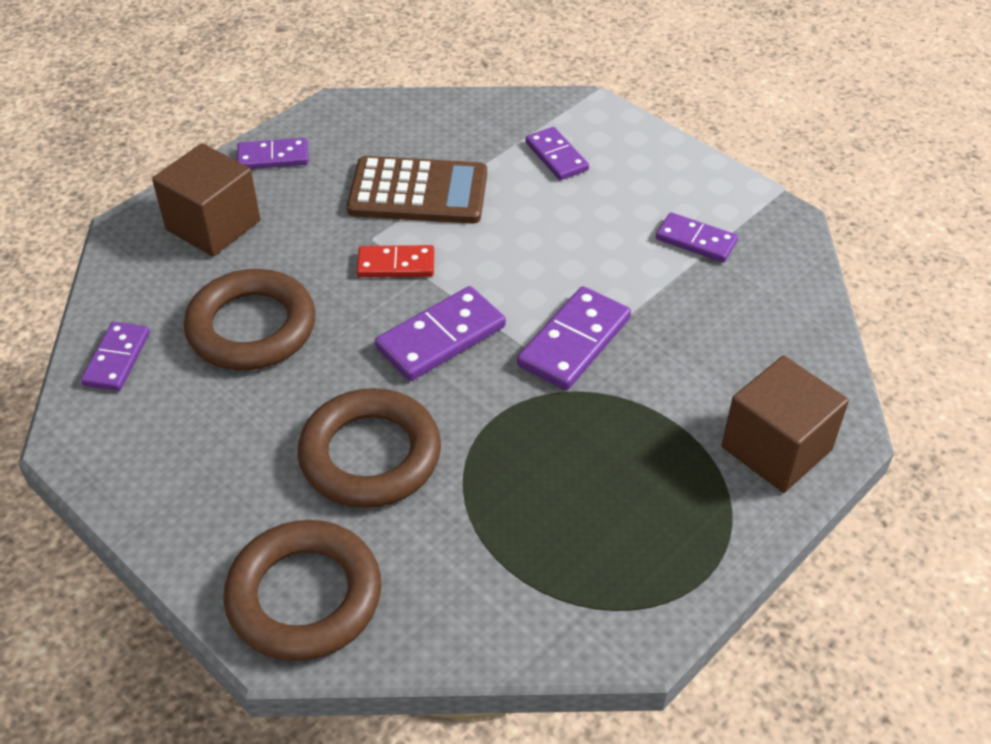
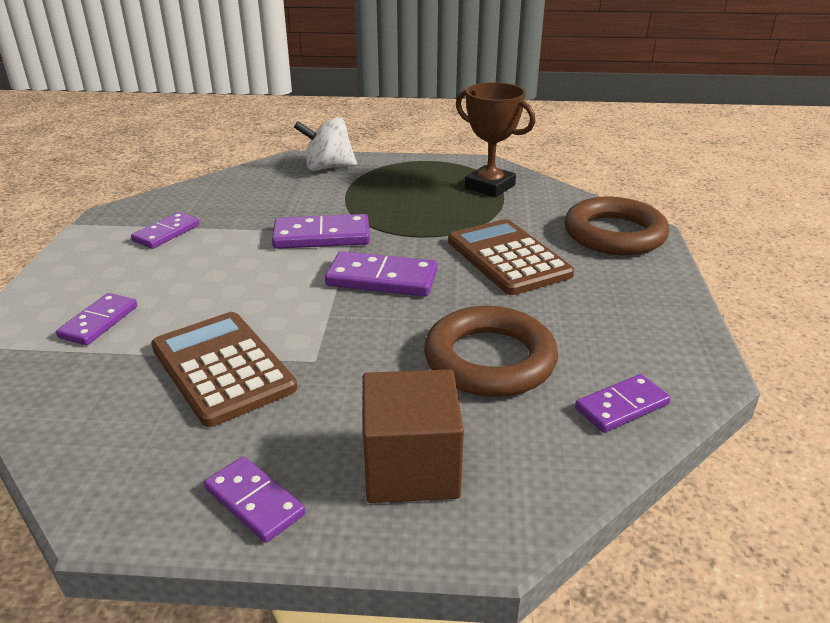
camera: 130 degrees left, 15 degrees down
brown ring [298,388,441,508] -> brown calculator [448,219,574,295]
red domino [357,245,434,277] -> none
purple domino [656,213,738,262] -> purple domino turned 45 degrees clockwise [131,212,200,249]
brown cube [722,356,849,493] -> white spinning top [294,117,357,171]
none -> brown trophy [456,82,536,197]

